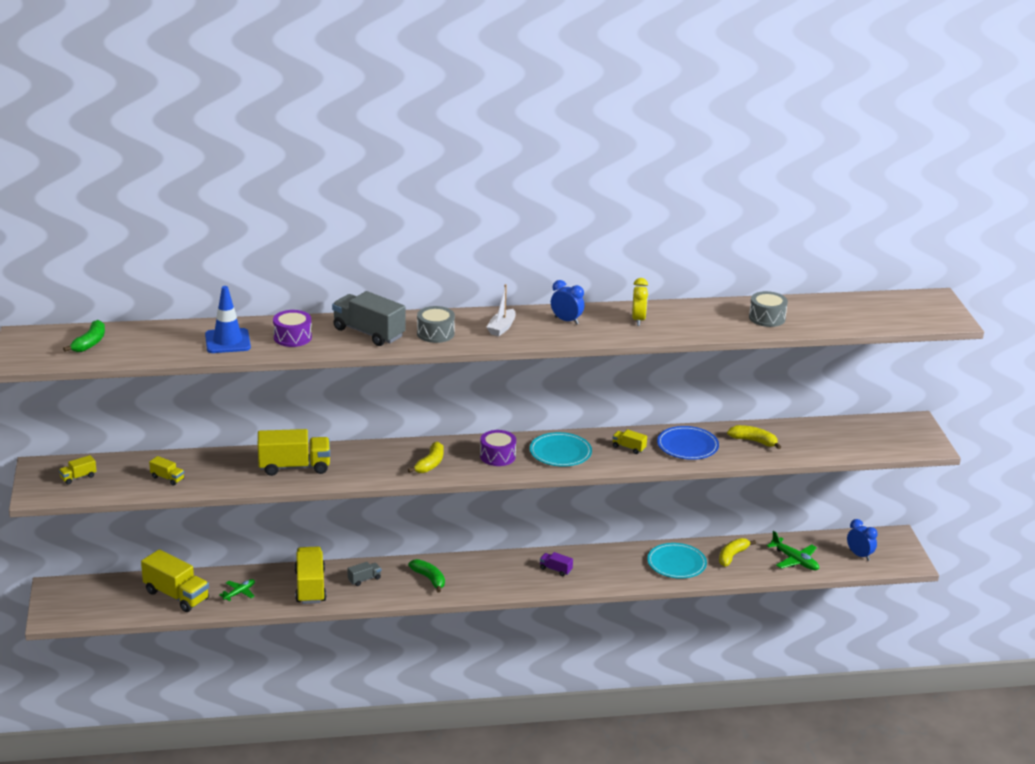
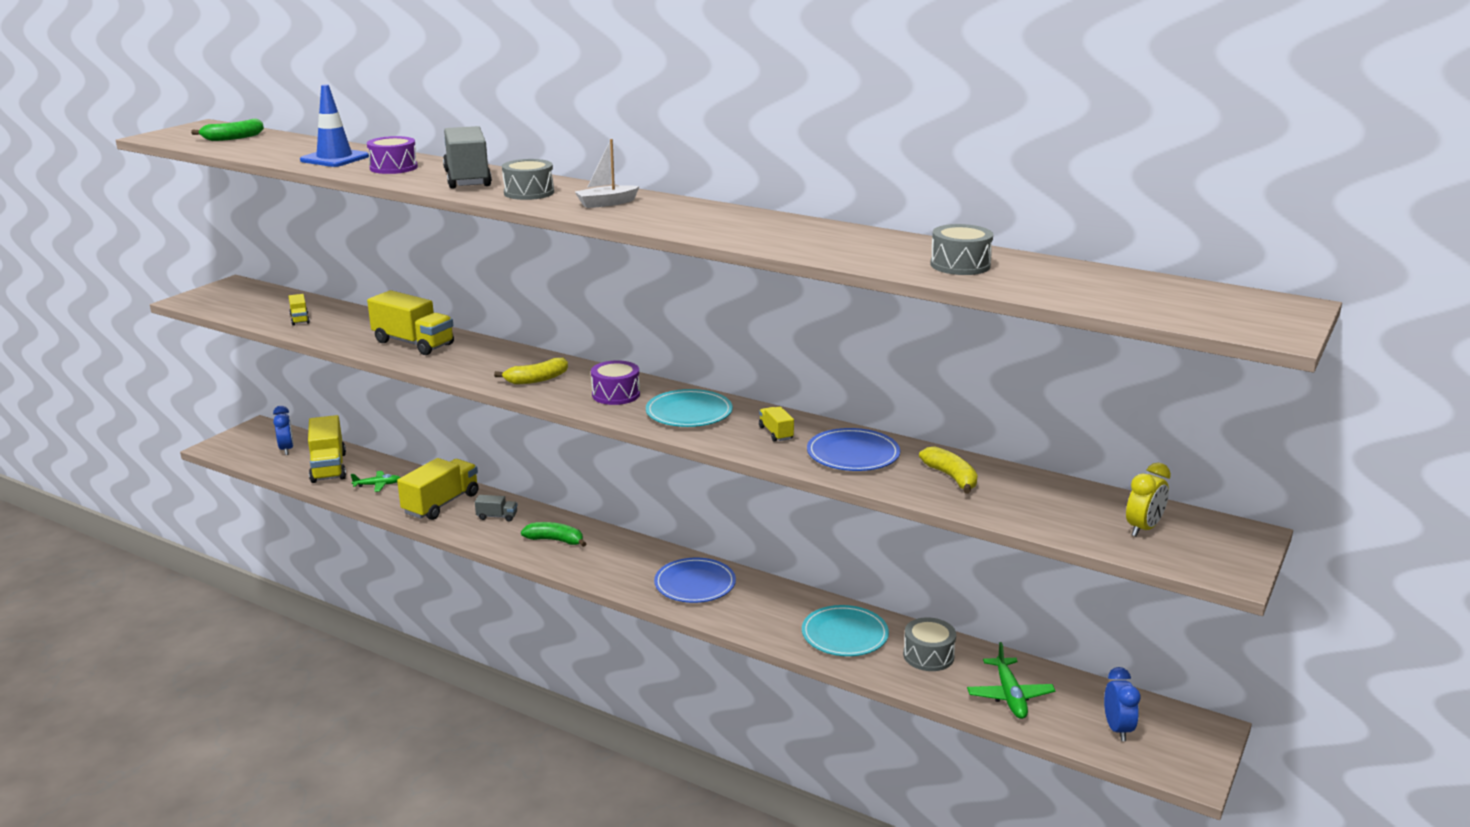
camera: 40 degrees right, 5 degrees down
yellow truck [59,455,96,485] -> none
green banana [408,559,445,593] -> green banana turned 75 degrees counterclockwise [521,522,587,547]
purple truck [540,552,573,576] -> blue plate [654,558,736,603]
blue clock [551,280,584,325] -> blue clock moved to [273,406,294,455]
yellow clock [632,278,648,326] -> yellow clock moved to [1126,463,1171,536]
yellow banana [719,538,756,567] -> grey drum [903,617,956,671]

